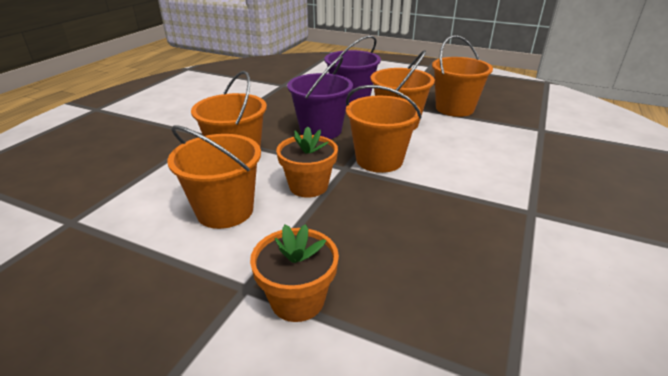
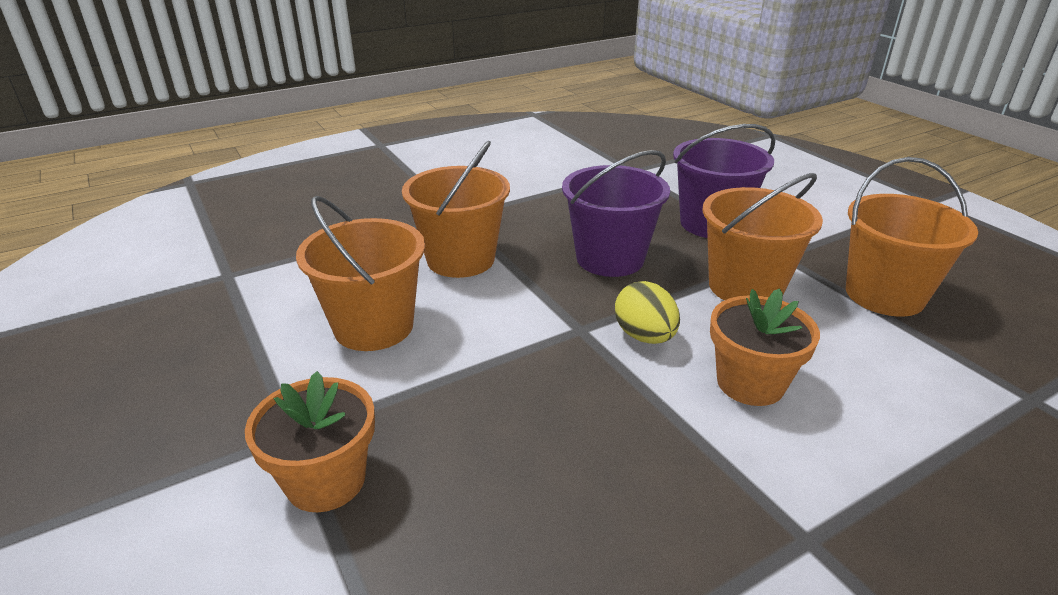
camera: 35 degrees right, 0 degrees up
orange flower pot [276,126,338,198] -> orange flower pot moved to [710,288,820,406]
orange bucket [346,85,421,173] -> yellow egg [615,281,680,344]

